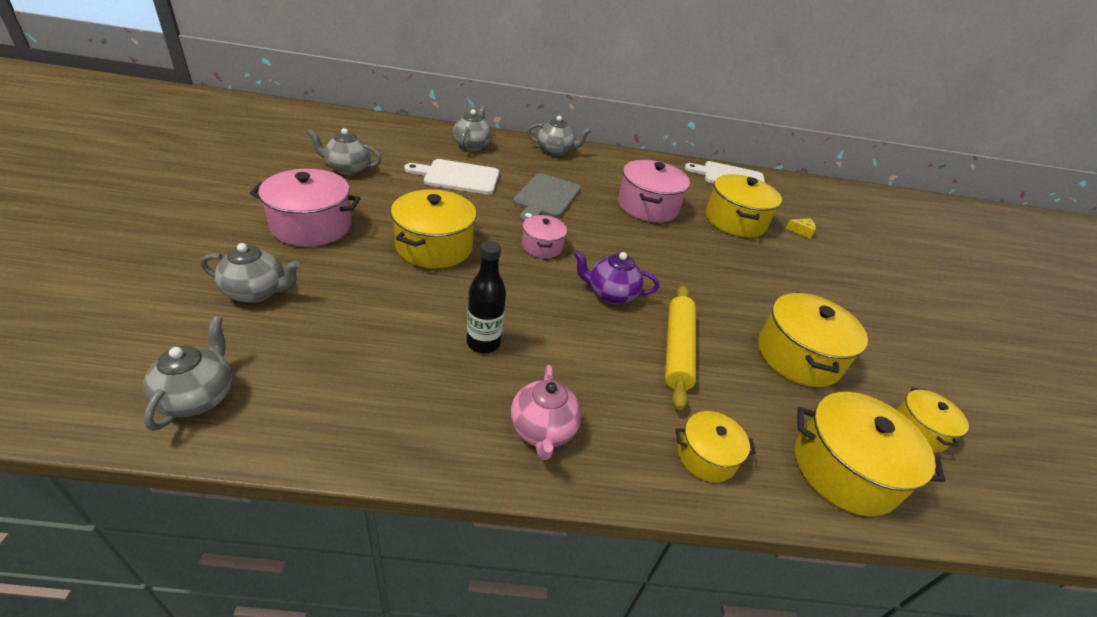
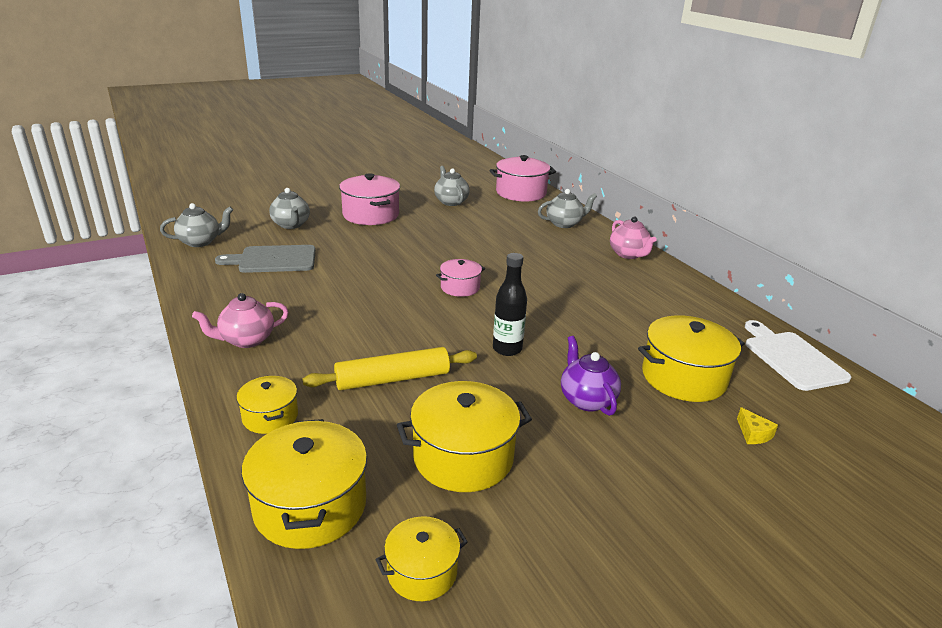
camera: 65 degrees right, 10 degrees down
yellow pot [391,189,476,269] -> none
white cutting board [404,159,499,195] -> none
black bottle [467,241,506,353] -> black bottle moved to [493,253,527,356]
grey cutting board [513,173,581,222] -> grey cutting board moved to [215,245,316,273]
grey teapot [527,116,591,156] -> pink teapot [610,217,657,259]
purple teapot [574,250,659,304] -> purple teapot moved to [561,336,621,416]
pink pot [618,160,690,223] -> pink pot moved to [489,155,556,202]

